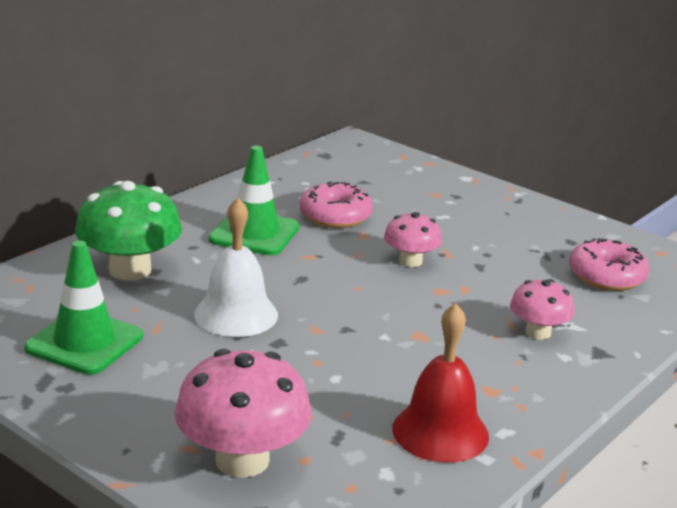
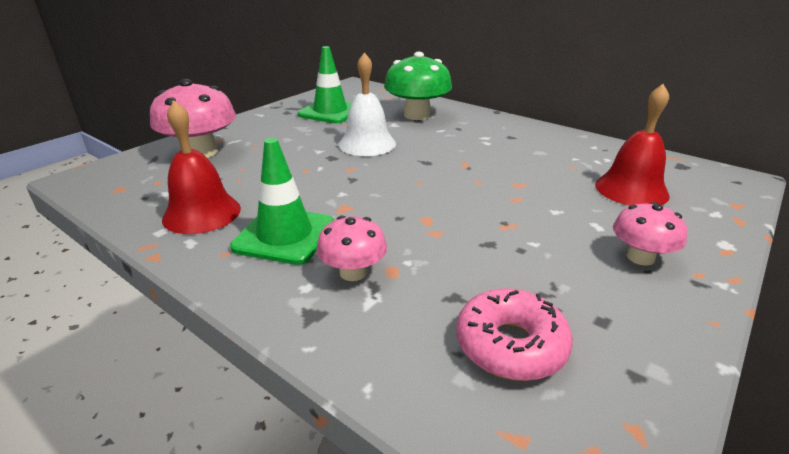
camera: 90 degrees right, 5 degrees up
green traffic cone [208,146,300,255] -> green traffic cone moved to [230,138,334,265]
pink donut [300,181,373,228] -> none
pink mushroom [384,212,442,267] -> pink mushroom moved to [613,202,687,266]
none -> red bell [595,84,670,206]

